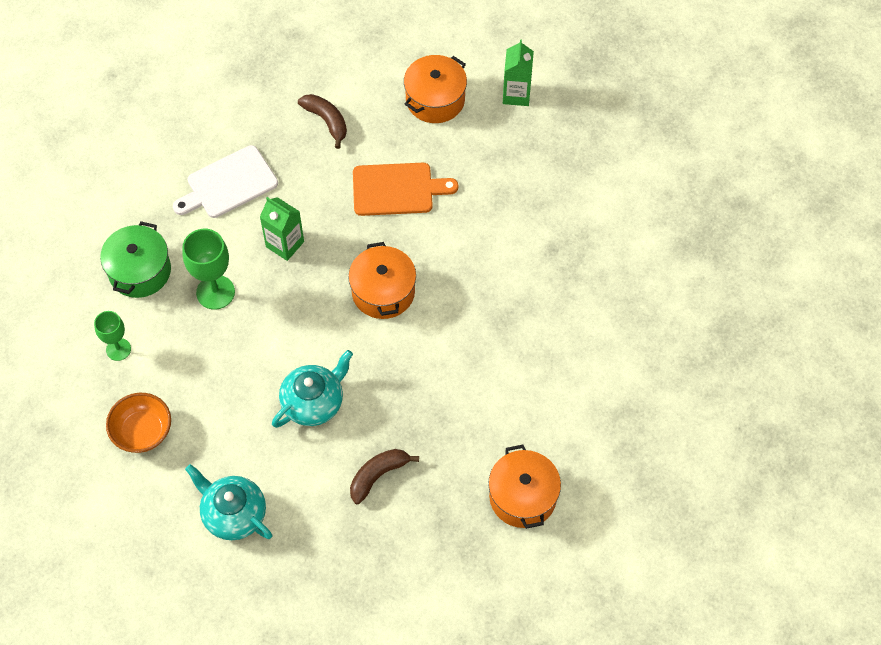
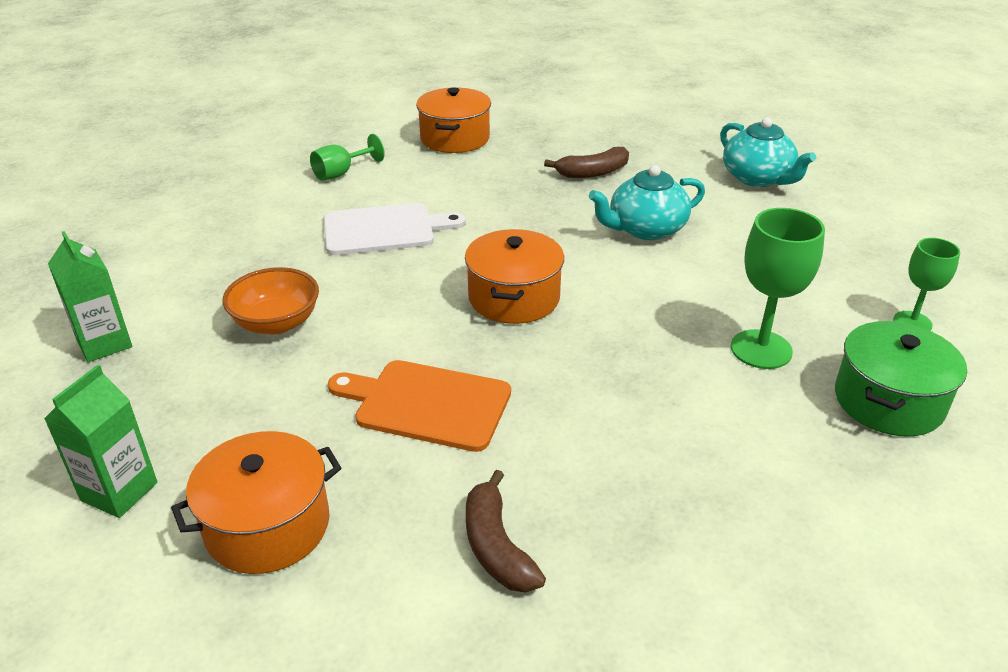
camera: 160 degrees left, 25 degrees down
orange bowl [106,393,171,453] -> orange bowl moved to [223,267,319,334]
white cutting board [173,145,278,218] -> white cutting board moved to [324,203,466,255]
green carton [260,197,304,261] -> green carton moved to [48,231,132,362]
none -> green goblet [310,134,385,181]

